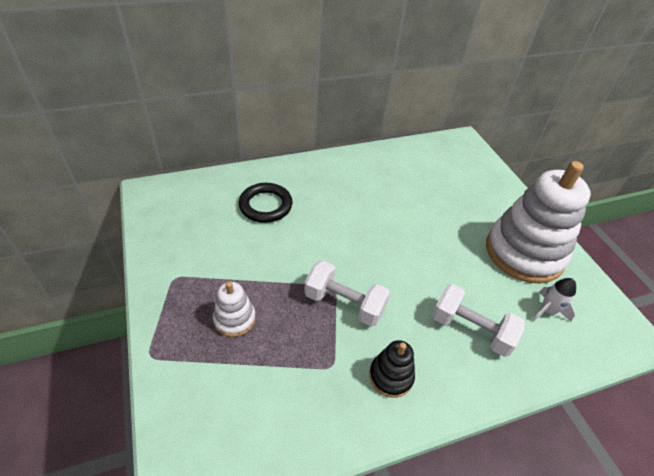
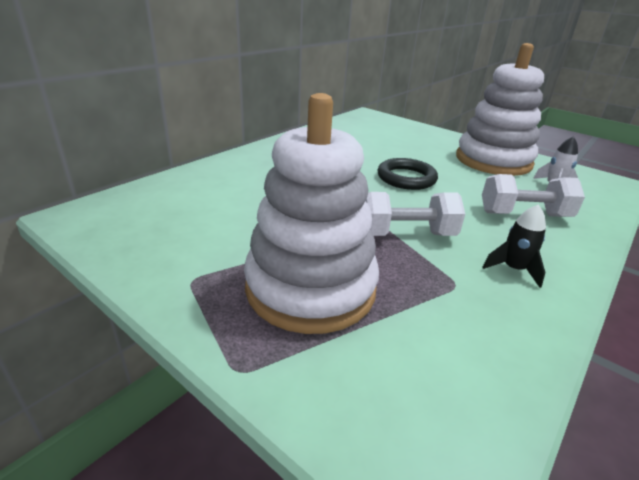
camera: 30 degrees left, 15 degrees down
white stacking toy [213,282,256,337] -> white stacking toy [244,93,379,334], size x2.22
black ring [239,183,293,223] -> black ring moved to [378,158,438,190]
black stacking toy [369,340,415,398] -> black rocket [482,204,546,288]

